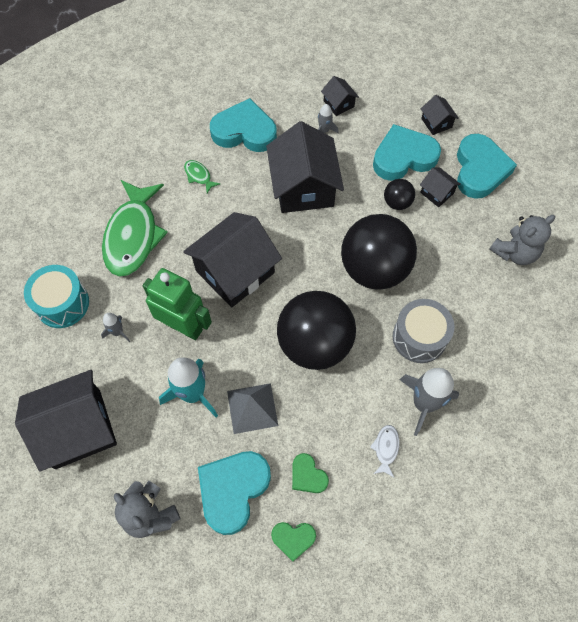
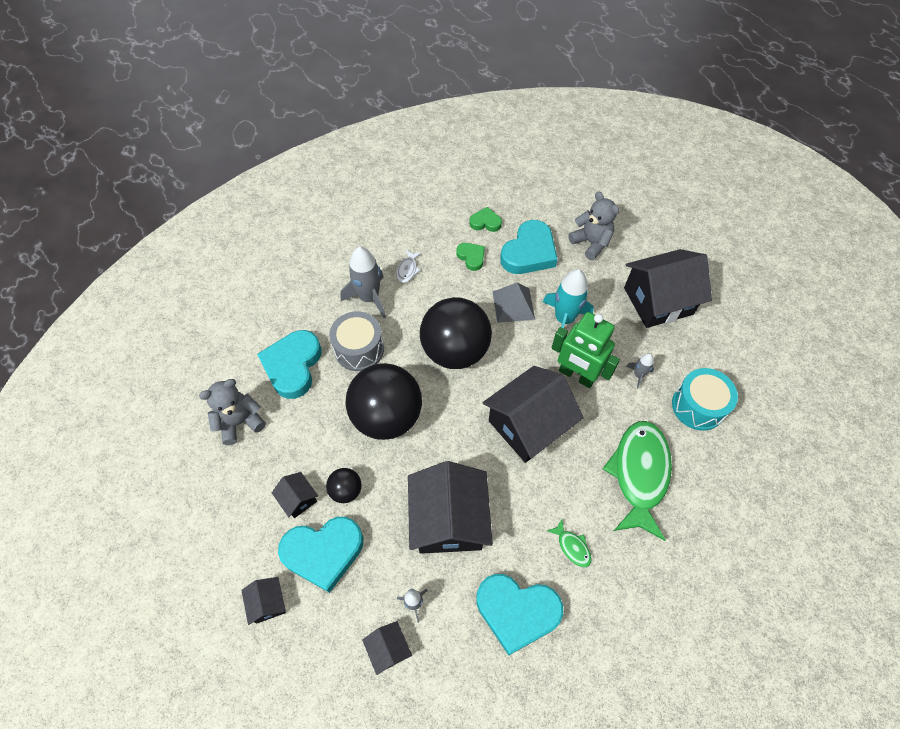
camera: 175 degrees left, 5 degrees down
turquoise heart [457,134,517,199] -> turquoise heart moved to [257,330,322,399]

